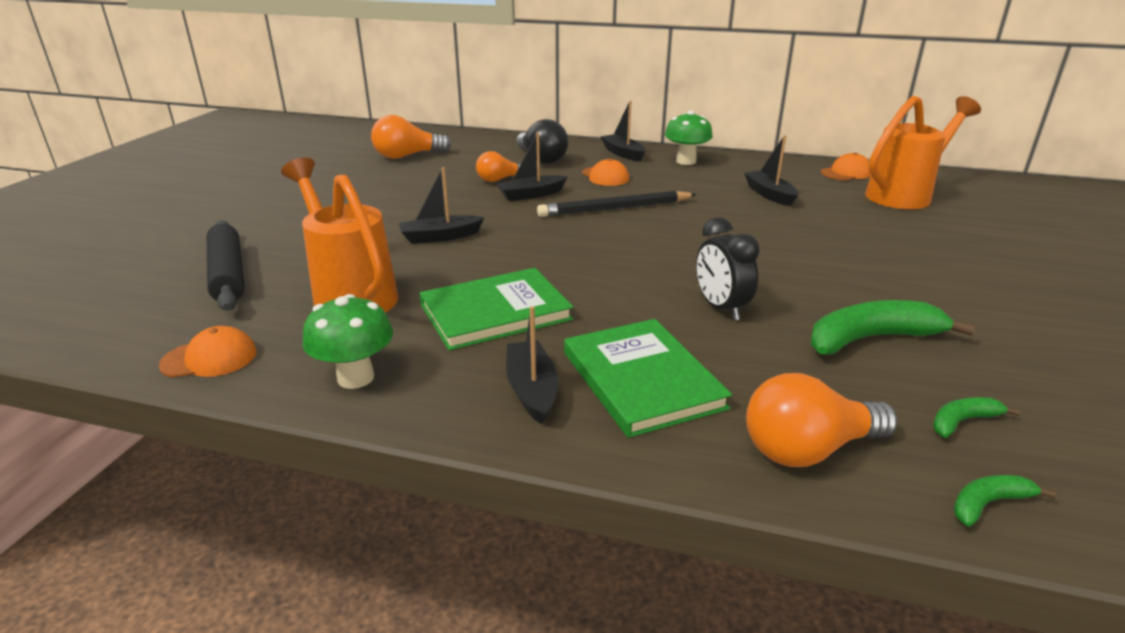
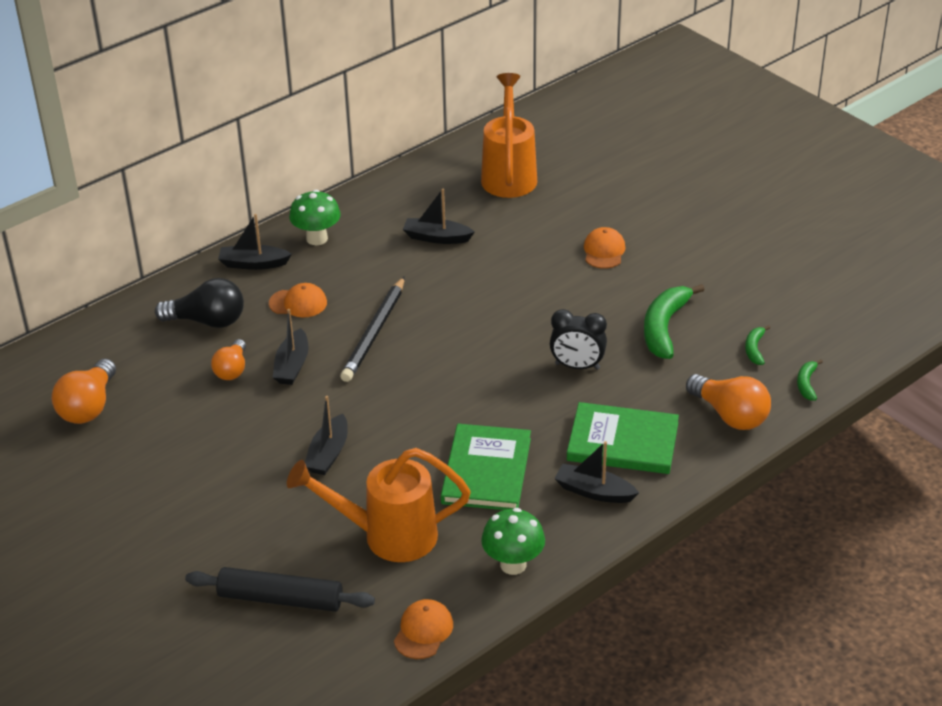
camera: 55 degrees left, 10 degrees up
orange light bulb [746,373,898,467] -> orange light bulb turned 60 degrees counterclockwise [686,374,771,430]
orange cap [821,152,871,180] -> orange cap moved to [584,227,626,269]

